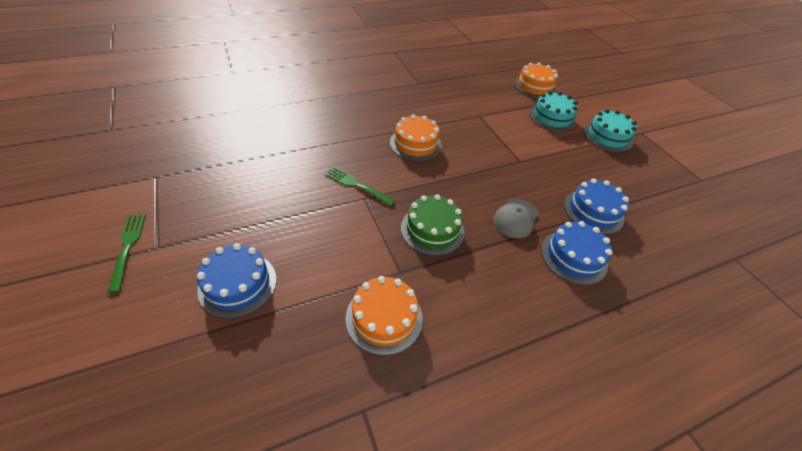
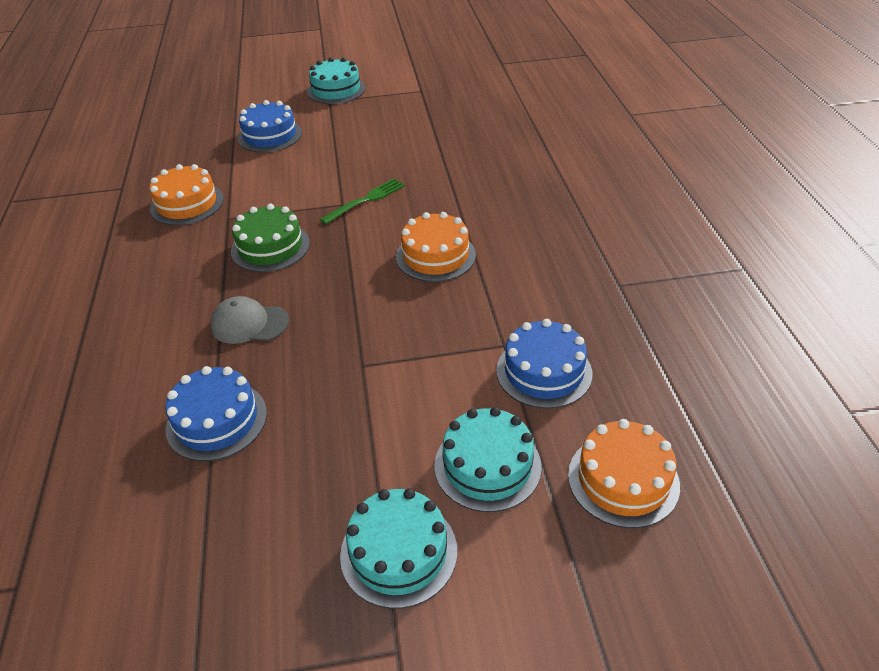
camera: 110 degrees right, 5 degrees down
green fork [108,214,146,293] -> turquoise cake [307,57,366,104]
grey cap [493,199,539,238] -> grey cap turned 45 degrees counterclockwise [210,296,289,344]
blue cake [541,221,612,285] -> blue cake moved to [496,319,593,409]

